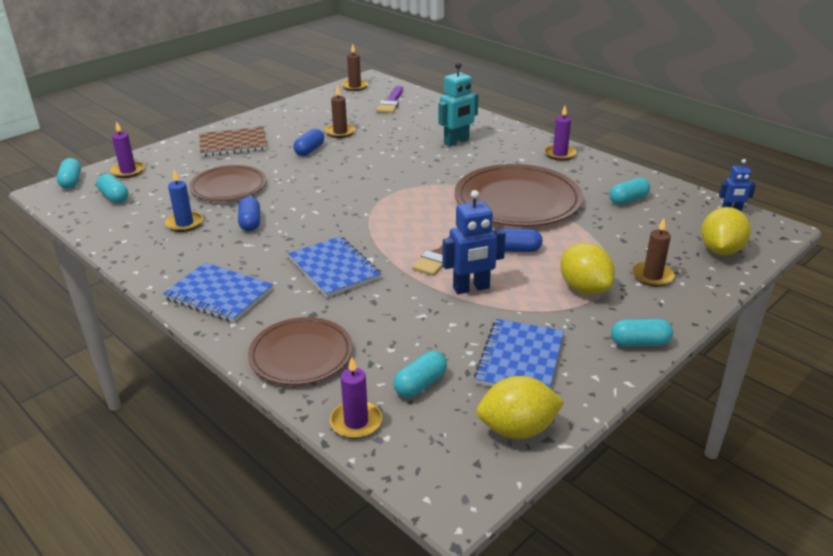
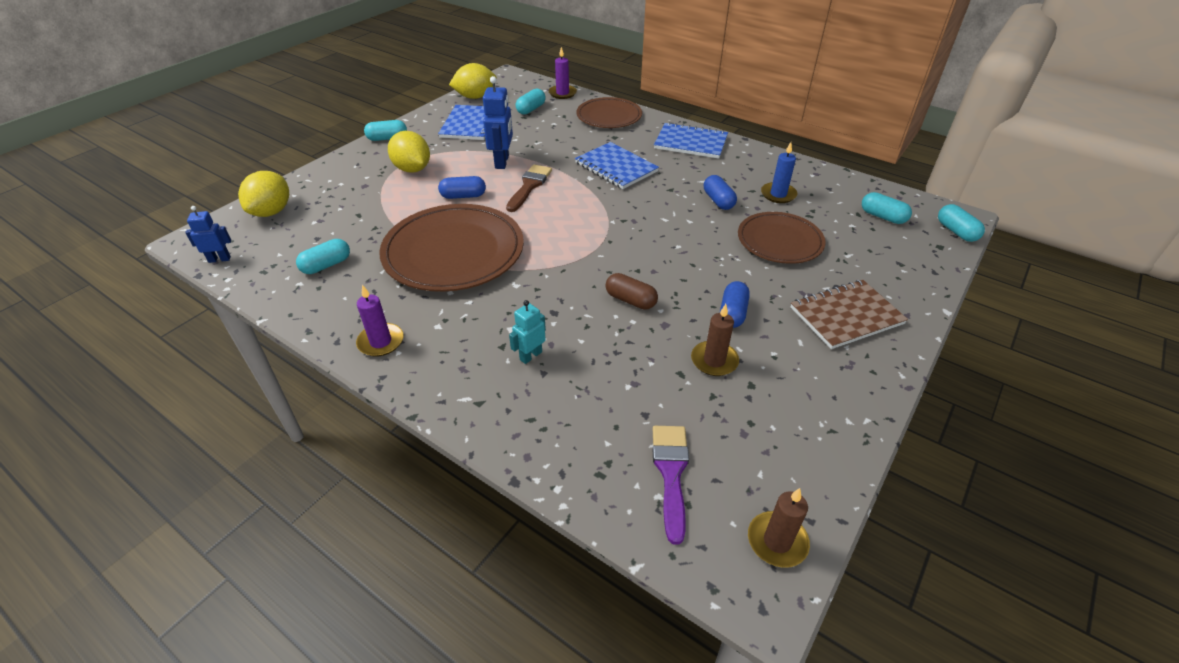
camera: 170 degrees right, 10 degrees up
purple candle [110,121,145,178] -> none
turquoise robot [438,62,479,146] -> turquoise robot [509,300,546,364], size x0.60
blue robot [442,190,506,294] -> blue robot turned 120 degrees clockwise [483,76,513,169]
brown candle [632,218,675,287] -> none
none -> brown capsule [606,273,658,310]

